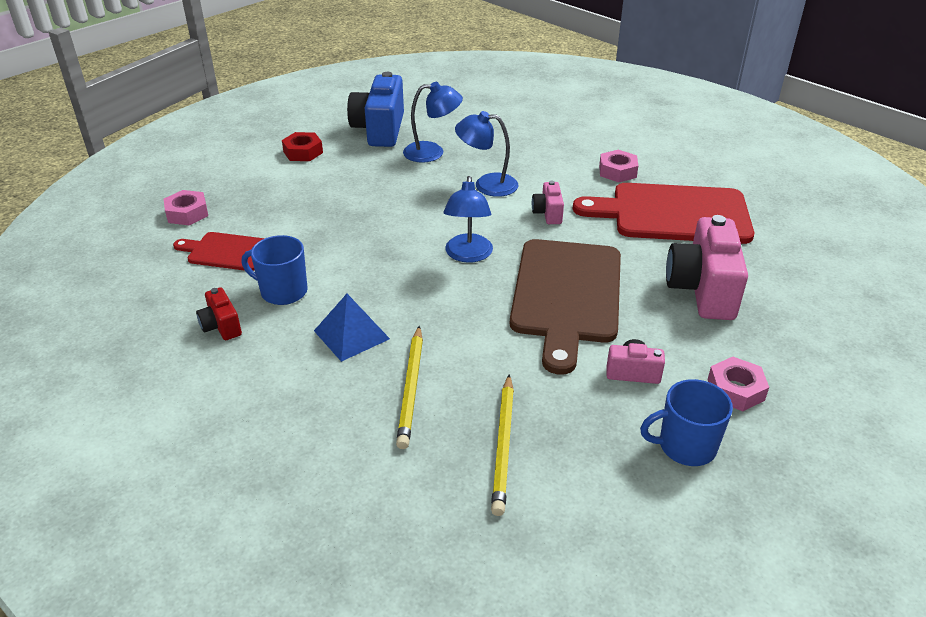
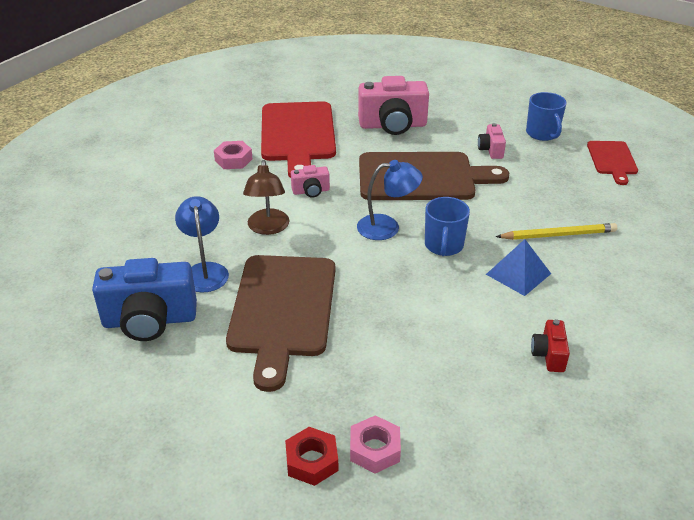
camera: 100 degrees left, 0 degrees up
red cutting board [173,232,265,271] -> red cutting board moved to [587,141,638,185]
red camera [196,287,242,340] -> red camera turned 135 degrees clockwise [531,319,570,372]
blue mug [242,235,308,305] -> blue mug moved to [425,197,470,256]
red nut [282,132,323,161] -> red nut moved to [285,427,338,486]
blue lamp [455,111,518,197] -> brown lamp [243,160,289,235]
yellow pencil [491,374,514,516] -> none
pink nut [707,357,769,411] -> none
none -> brown cutting board [226,255,335,392]

